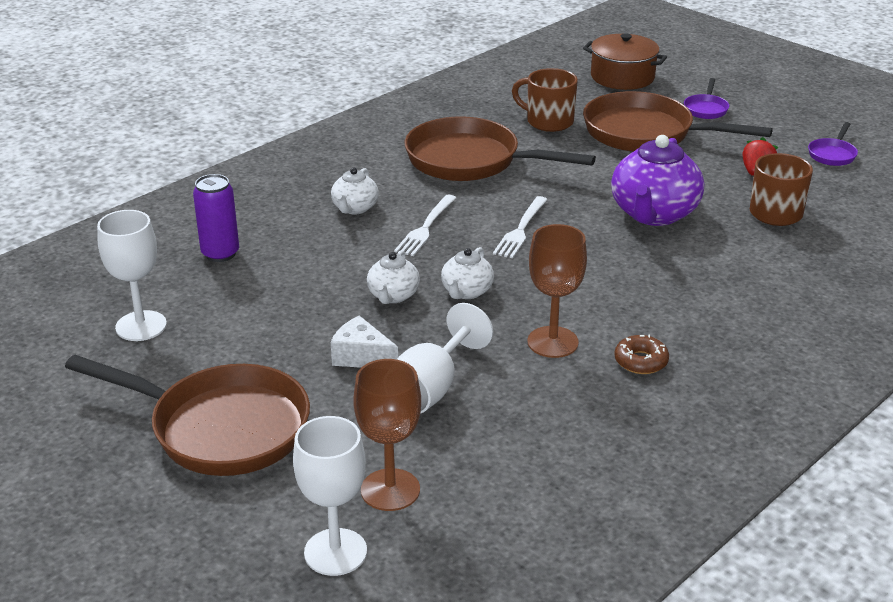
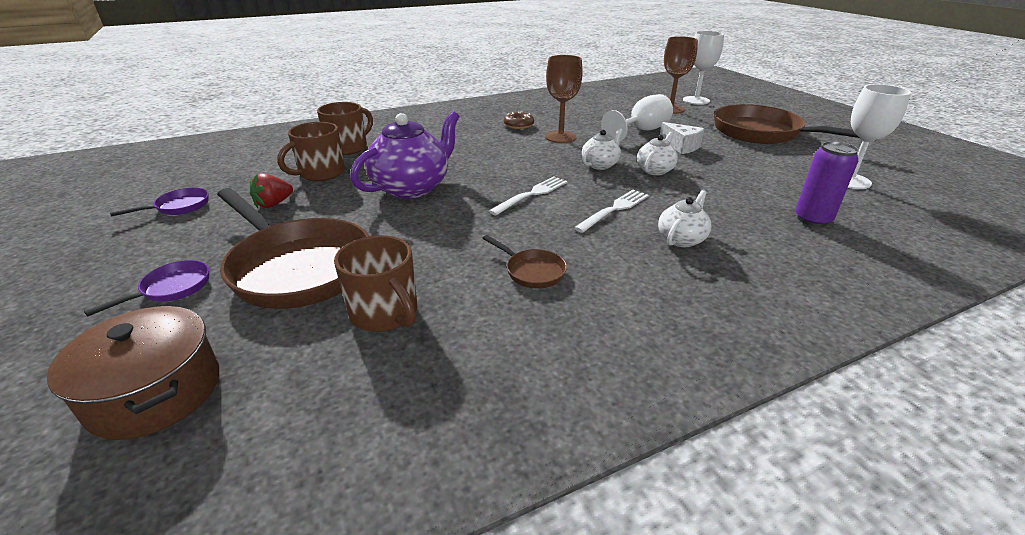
camera: 160 degrees left, 0 degrees up
brown pan [405,116,596,181] -> brown pan [483,235,567,289], size x0.43
none -> brown mug [317,102,373,155]

